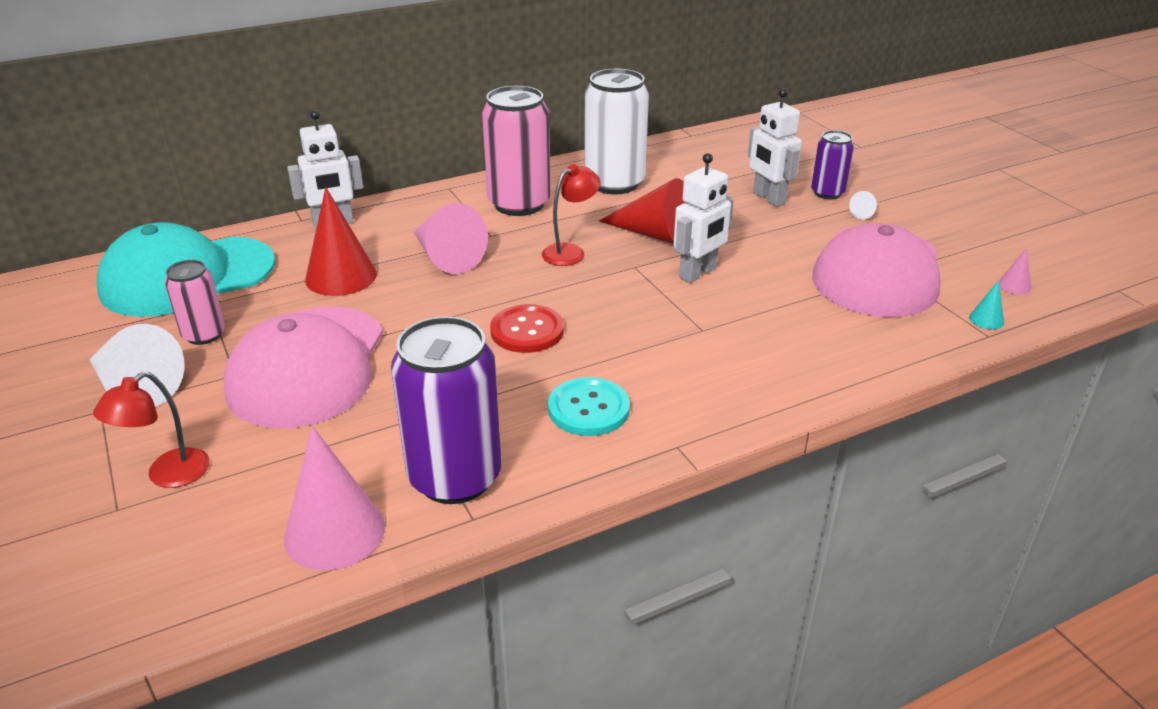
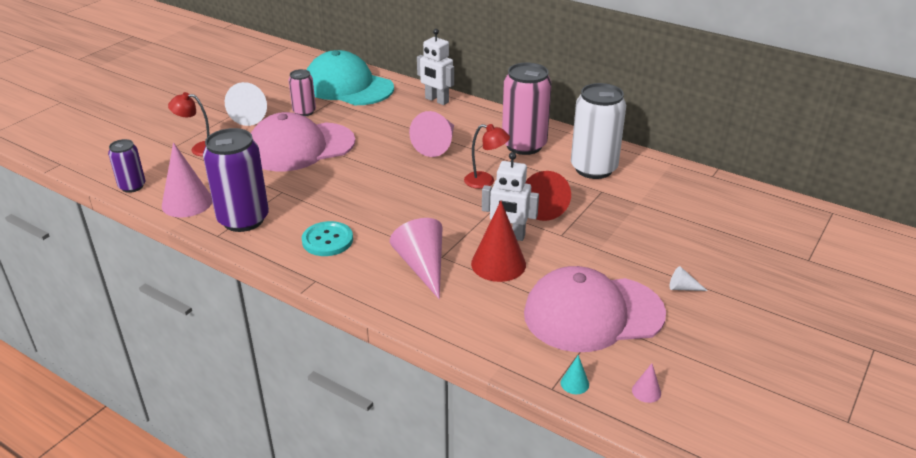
camera: 60 degrees right, 0 degrees up
red cone [305,187,377,296] -> red cone moved to [471,201,526,282]
red button [490,304,564,353] -> none
white robot [748,88,802,207] -> none
purple can [811,130,854,199] -> purple can moved to [108,139,146,193]
none -> pink cone [390,218,443,299]

